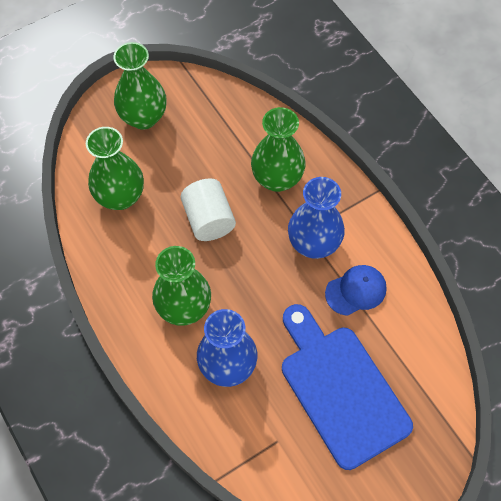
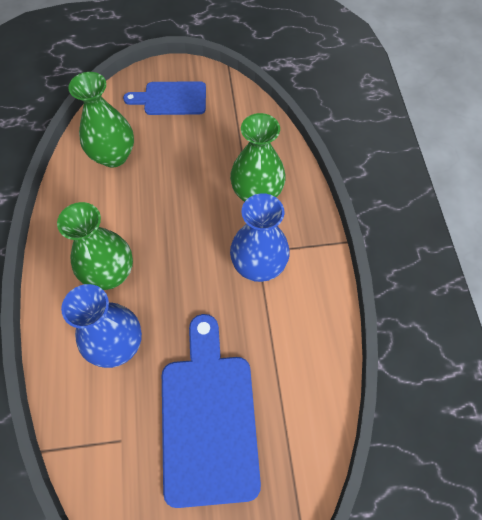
camera: 25 degrees right, 0 degrees up
green vase [113,42,167,130] -> blue cutting board [123,81,206,115]
white cylinder [181,178,236,241] -> none
blue cap [325,265,387,316] -> none

